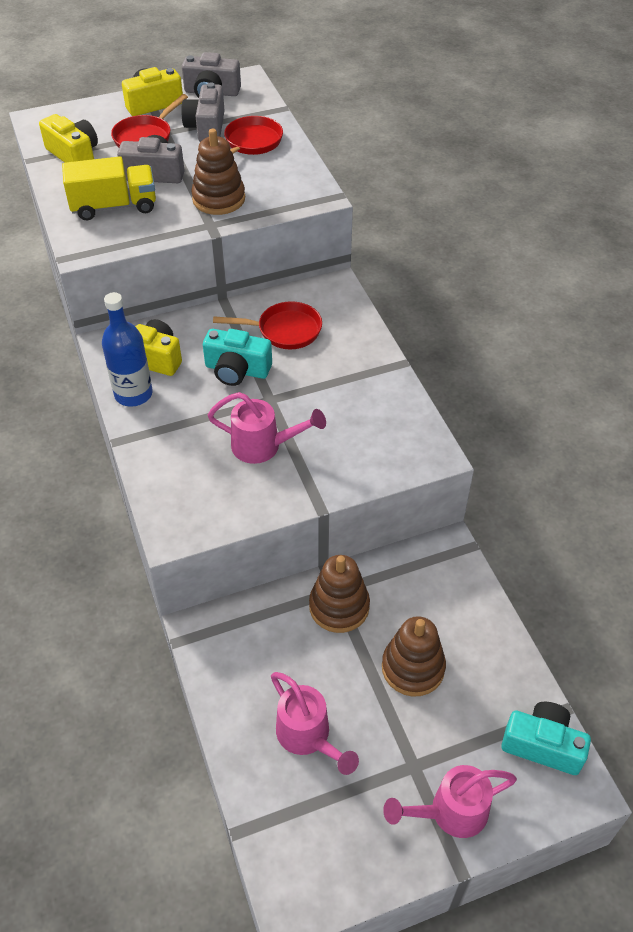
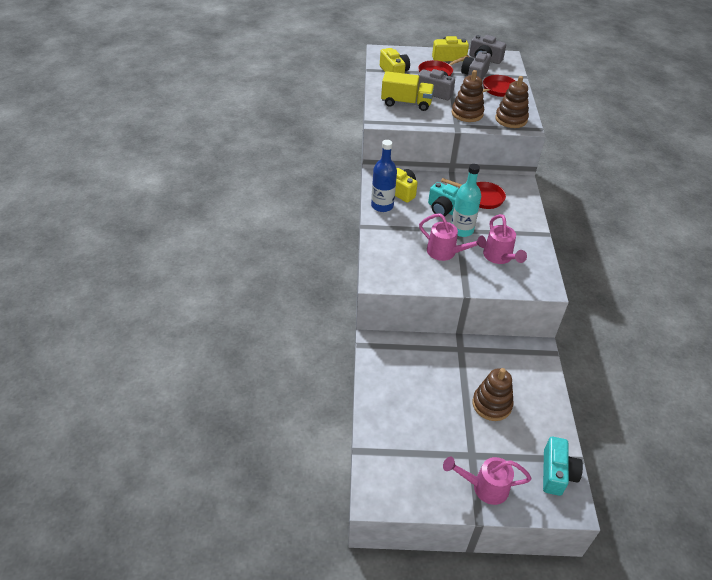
camera: 20 degrees right, 5 degrees down
pink watering can [271,672,359,775] -> pink watering can moved to [483,214,527,264]
brown stacking toy [309,555,370,633] -> brown stacking toy moved to [495,76,529,128]
turquoise camera [501,702,591,775] -> turquoise camera turned 60 degrees clockwise [543,437,583,496]
none -> turquoise bottle [451,164,481,237]

